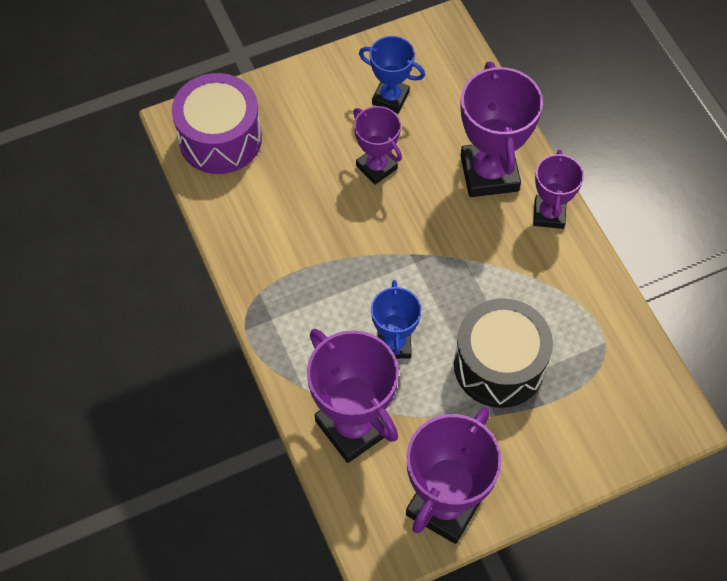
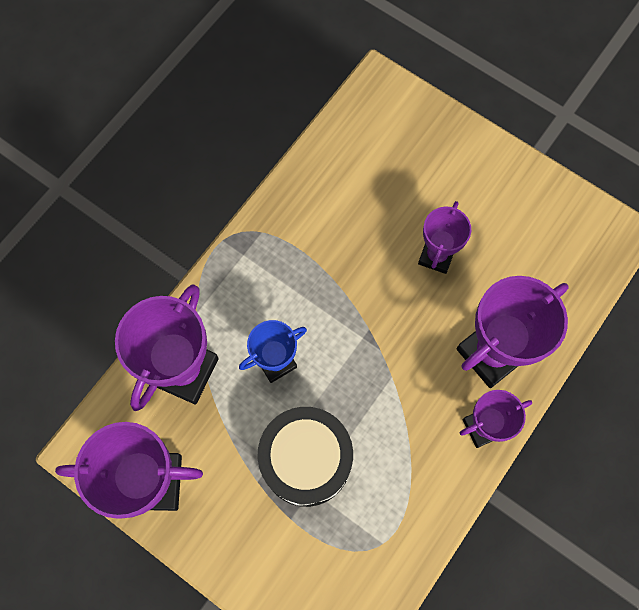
camera: 60 degrees right, 10 degrees up
purple drum [172,73,262,174] -> none
blue trophy [359,36,425,113] -> none

